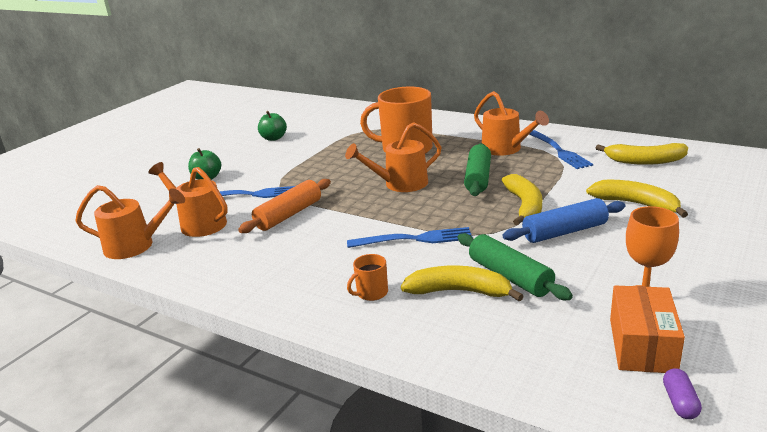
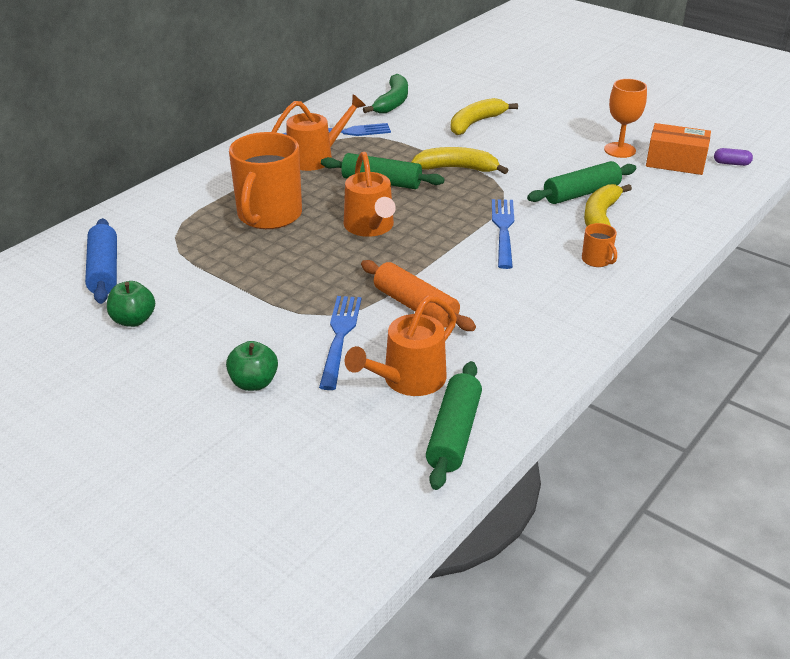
camera: 85 degrees left, 10 degrees up
orange watering can [75,185,185,259] -> green rolling pin [426,361,482,490]
blue rolling pin [502,198,626,243] -> blue rolling pin moved to [85,218,117,304]
yellow banana [596,143,688,165] -> green banana [363,74,408,114]

